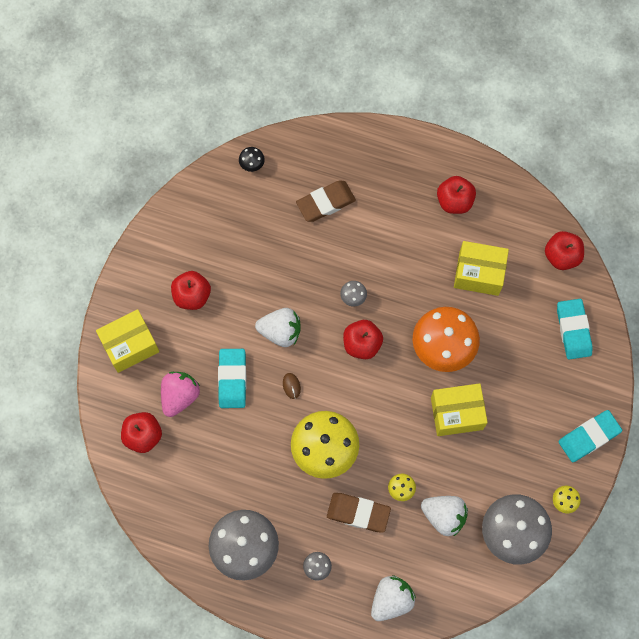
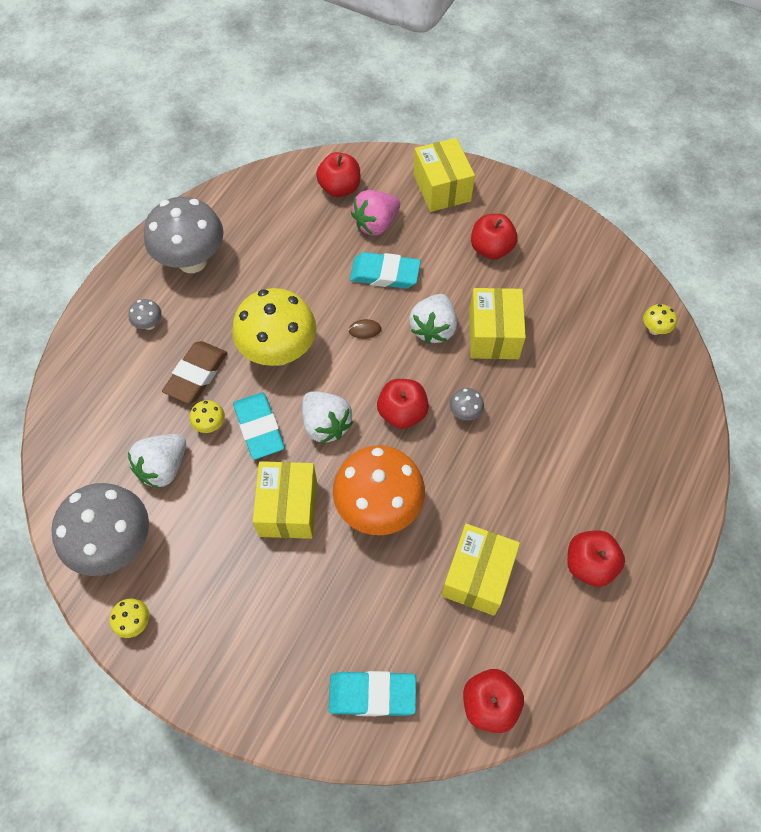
camera: 100 degrees right, 10 degrees down
pink strawberry [161,372,200,417] -> pink strawberry turned 105 degrees clockwise [351,190,400,236]
black mushroom [239,147,265,172] -> yellow mushroom [643,304,677,335]
brown eraser [296,180,356,222] -> none
white strawberry [371,575,416,621] -> white strawberry moved to [302,391,353,444]
turquoise eraser [558,410,622,462] -> turquoise eraser moved to [233,392,285,460]
none -> yellow box [469,288,526,359]

